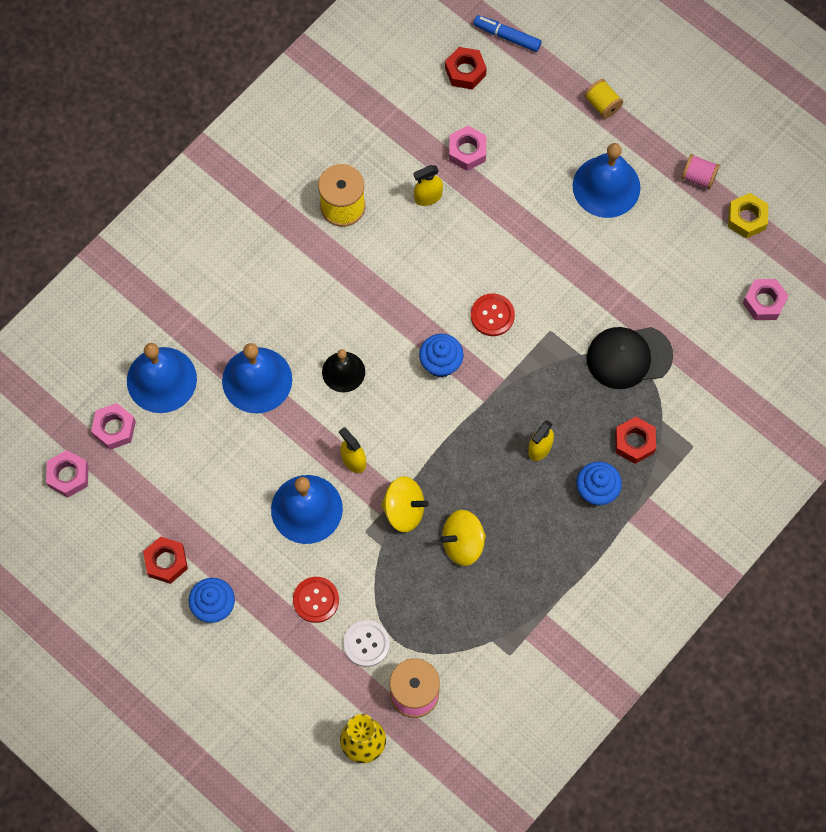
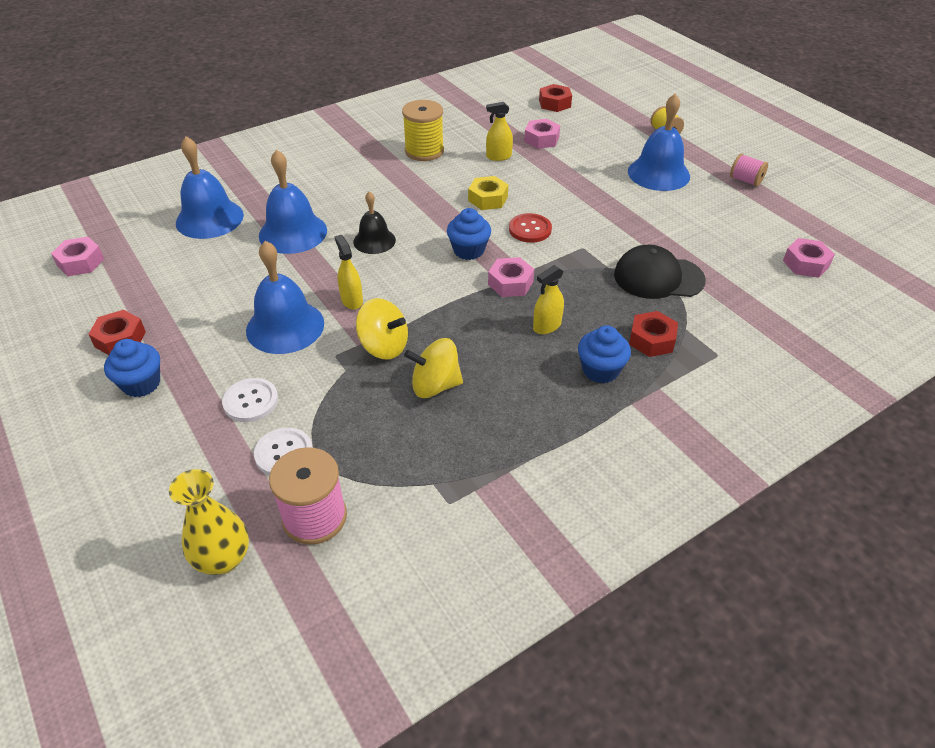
camera: 15 degrees right, 25 degrees down
pink nut [91,403,136,450] -> pink nut moved to [488,257,534,297]
red button [293,577,339,623] -> white button [222,378,278,422]
blue marker [474,15,541,52] -> none
yellow nut [728,193,768,238] -> yellow nut moved to [468,176,508,210]

